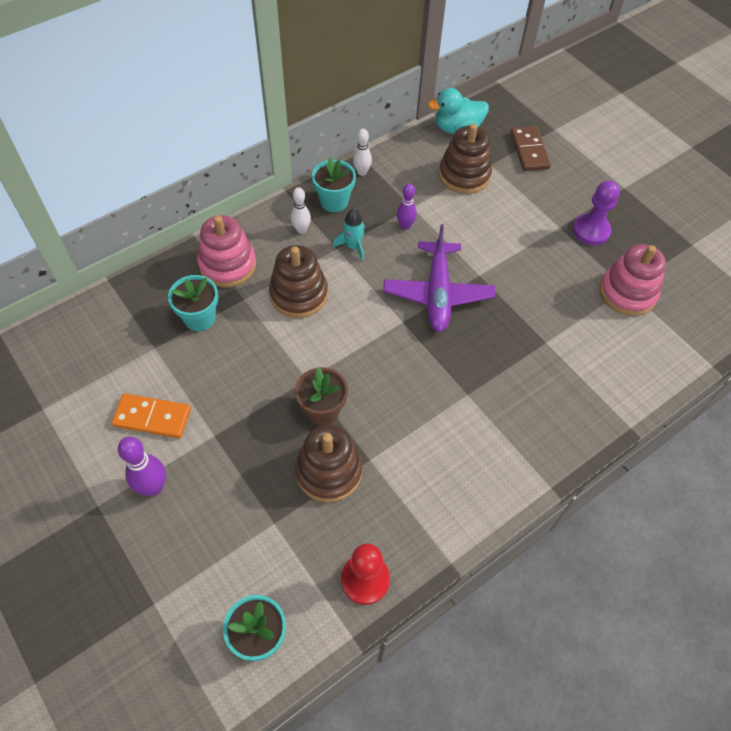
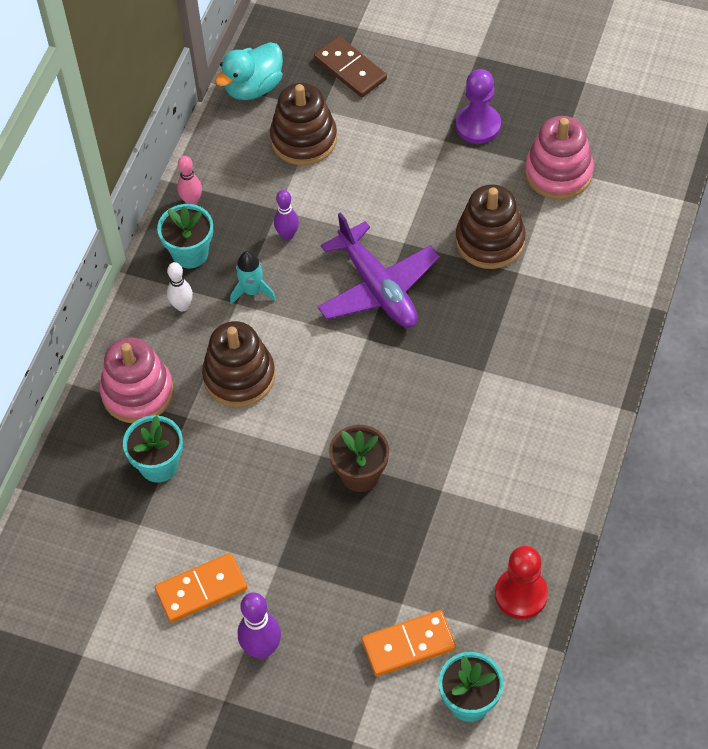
camera: 30 degrees left, 0 degrees up
brown stacking toy [295,425,363,503] -> brown stacking toy moved to [456,184,526,269]
white bowling pin [353,129,372,176] -> pink bowling pin [177,156,202,205]
none -> orange domino [362,610,456,676]

